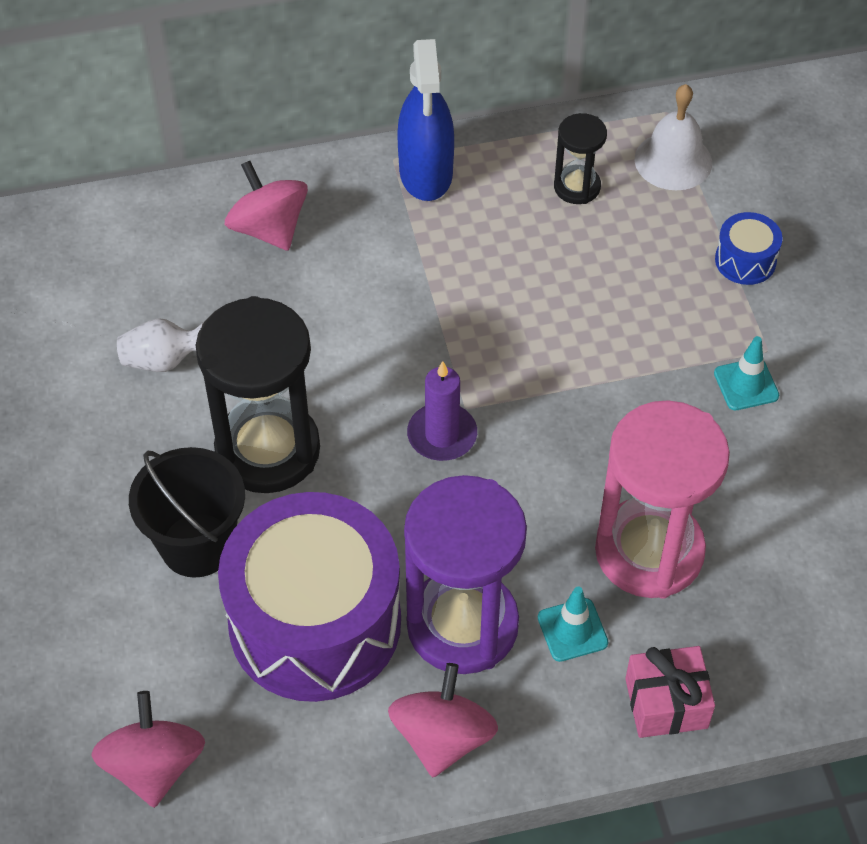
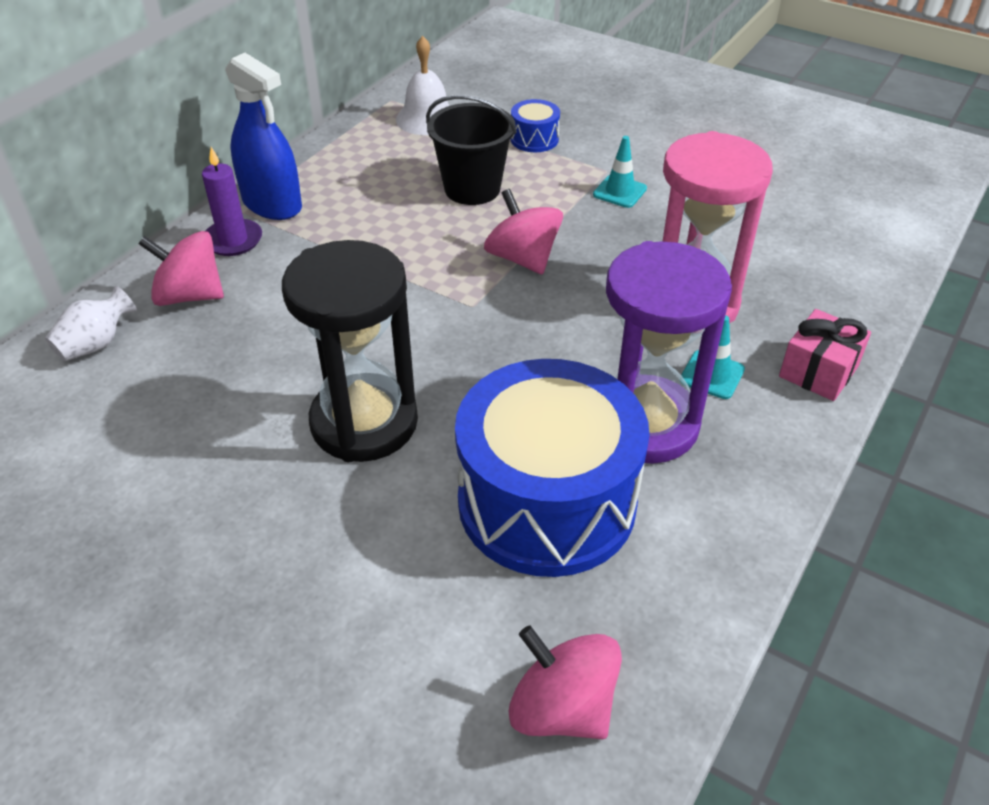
camera: 45 degrees left, 10 degrees down
white vase [117,318,204,372] -> white vase moved to [45,286,137,361]
black bucket [129,447,245,578] -> black bucket moved to [426,95,517,205]
purple drum [218,492,401,702] -> blue drum [455,359,650,577]
pink spinning top [388,663,498,777] -> pink spinning top moved to [484,189,563,275]
purple candle [407,361,477,461] -> purple candle moved to [202,147,262,256]
black hourglass [554,113,607,204] -> none

